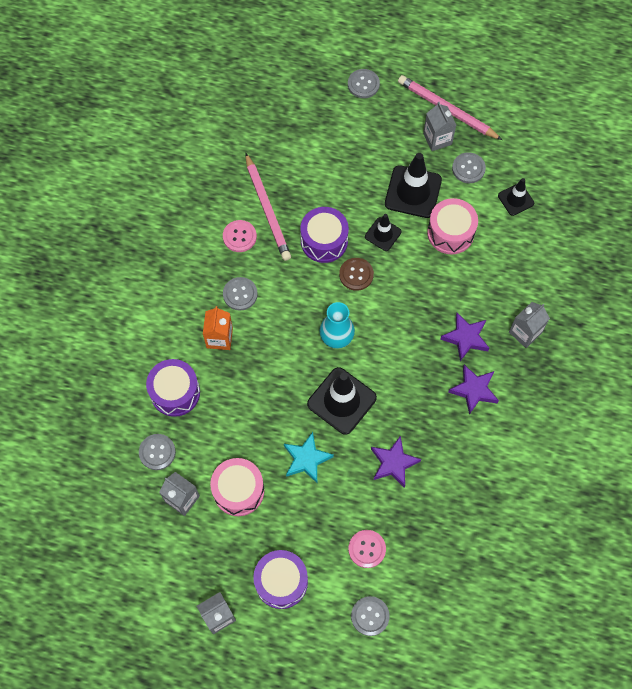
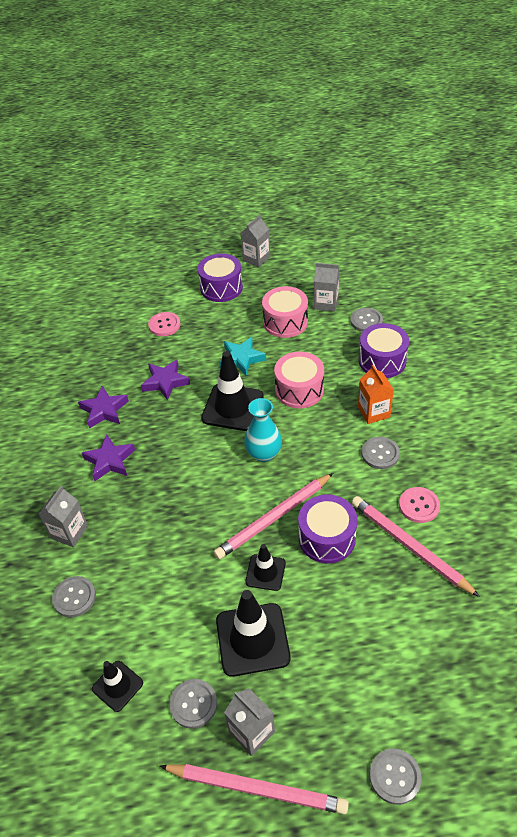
camera: 160 degrees right, 20 degrees down
brown button [339,258,374,291] -> pink pencil [213,473,333,560]
grey button [351,596,390,636] -> grey button moved to [52,576,96,618]
pink drum [427,198,478,254] -> pink drum moved to [274,352,324,408]
purple star [440,313,489,361] -> purple star moved to [78,386,129,429]

